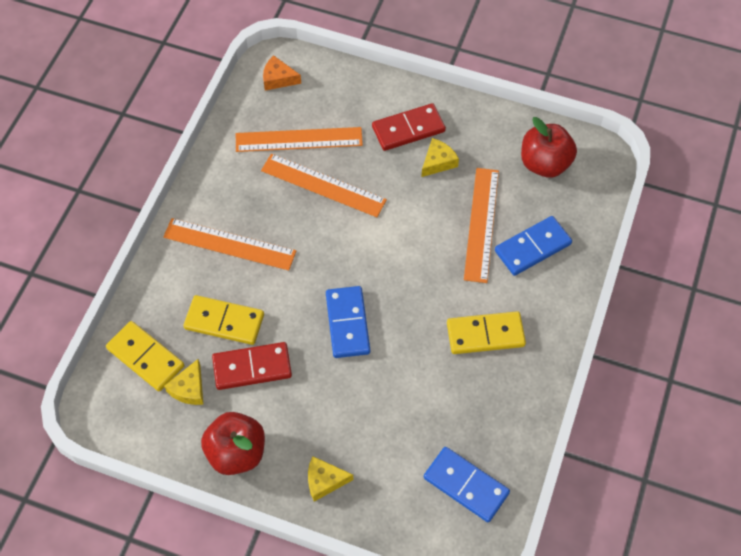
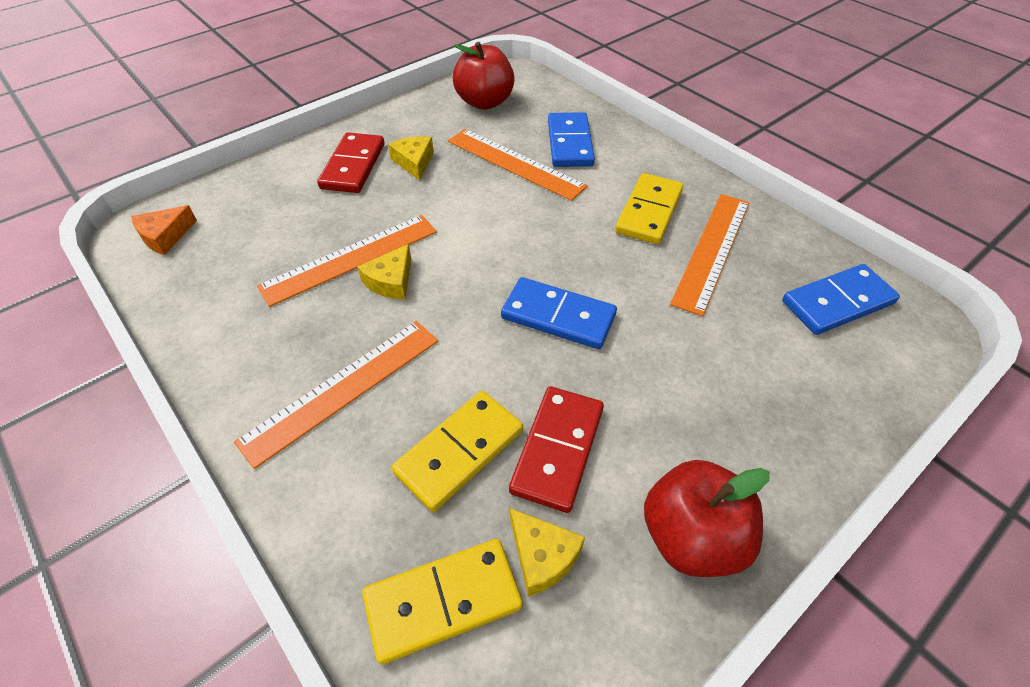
camera: 60 degrees left, 10 degrees down
orange ruler [236,127,363,152] -> orange ruler moved to [670,194,749,316]
yellow cheese [308,456,353,502] -> yellow cheese moved to [357,244,411,300]

